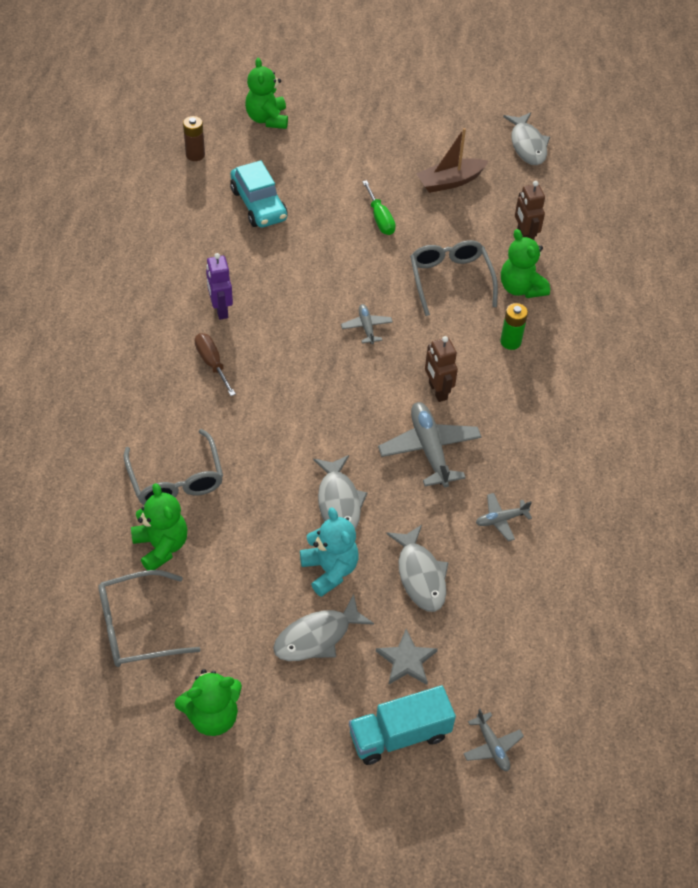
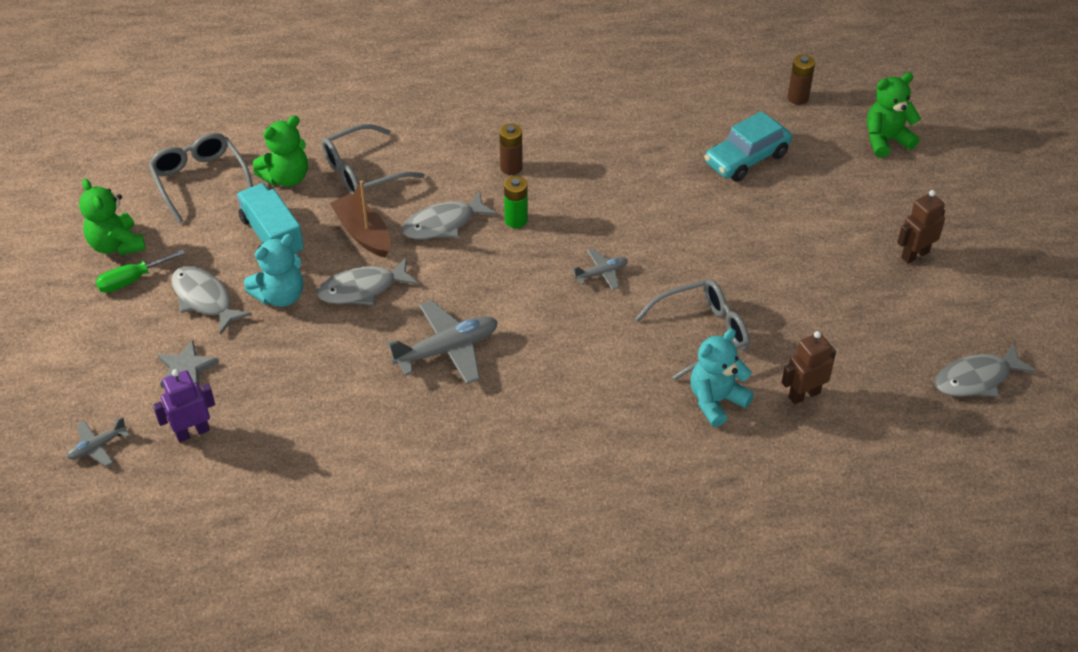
camera: 80 degrees right, 5 degrees down
brown screwdriver [195,333,236,396] -> brown battery [499,124,523,175]
purple robot [206,253,233,320] -> purple robot moved to [153,369,215,442]
turquoise truck [349,685,456,765] -> turquoise truck moved to [237,183,304,255]
green screwdriver [362,180,396,235] -> green screwdriver moved to [95,249,185,293]
grey fish [386,525,449,612] -> grey fish moved to [402,191,496,239]
brown boat [416,128,488,193] -> brown boat moved to [330,180,391,258]
brown robot [425,336,458,402] -> brown robot moved to [897,190,945,264]
grey plane [476,493,532,541] -> none
green battery [500,303,528,350] -> green battery moved to [504,176,528,228]
green teddy bear [501,229,550,298] -> turquoise teddy bear [690,329,754,427]

